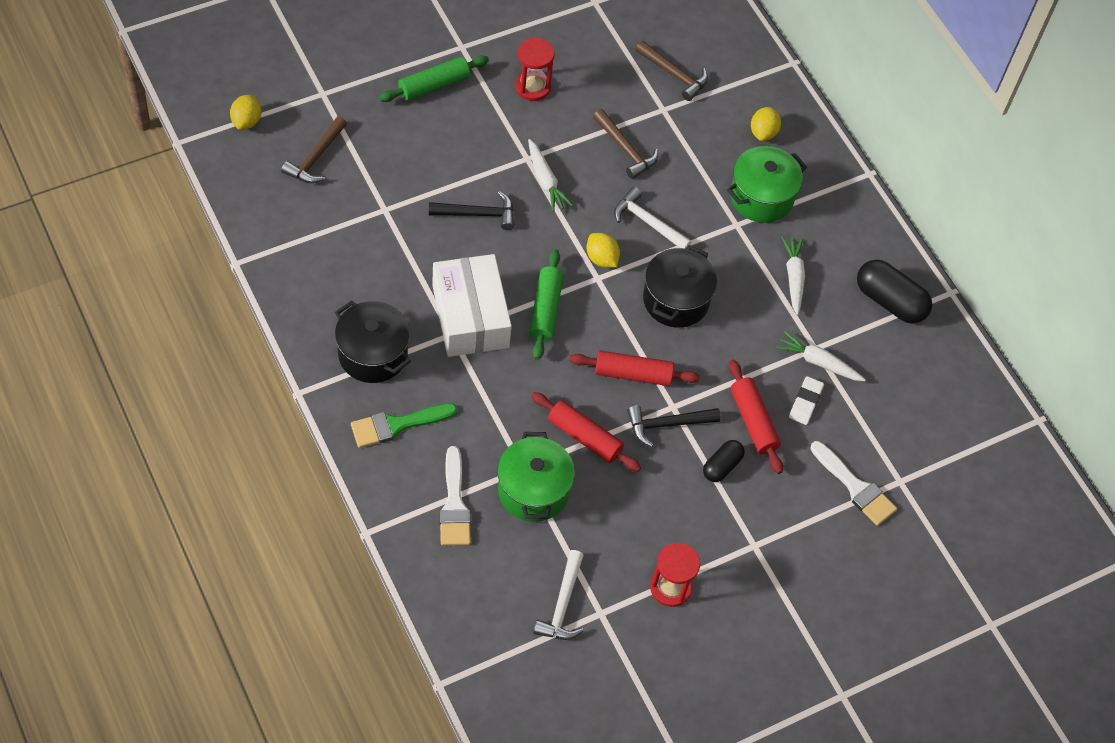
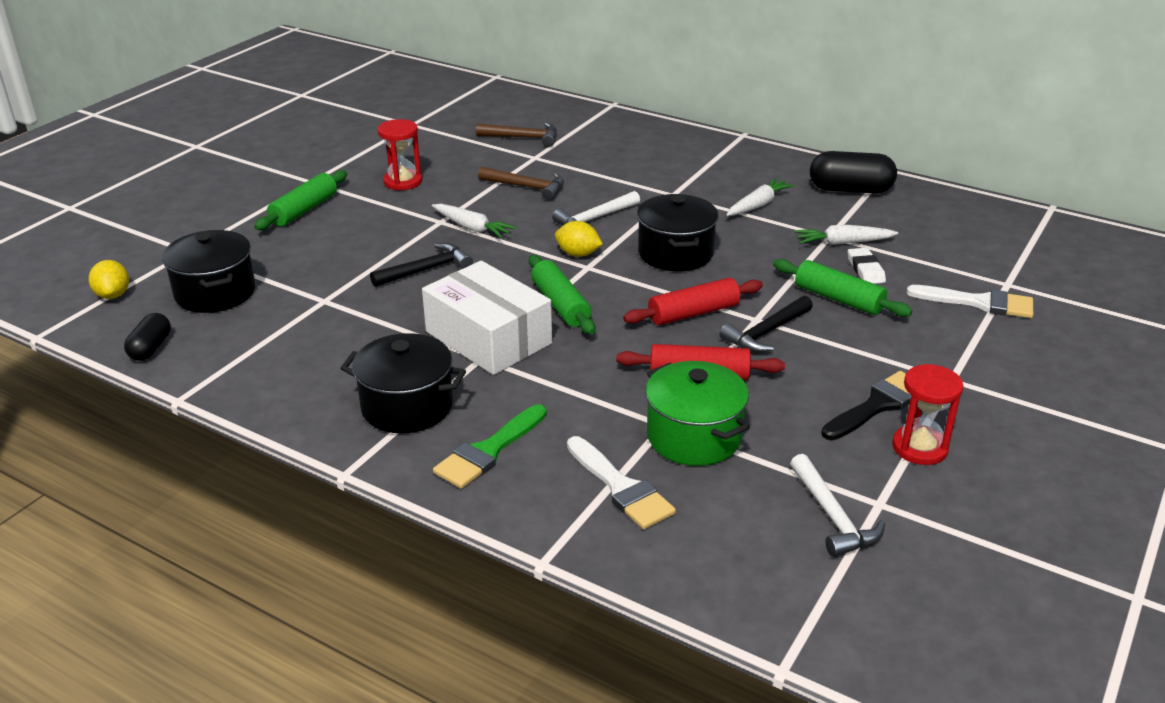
camera: 25 degrees left, 25 degrees down
brown hammer [281,116,347,183] -> black pot [162,230,255,313]
white hammer [614,187,692,249] -> white hammer turned 45 degrees counterclockwise [552,191,640,228]
black capsule [703,440,745,482] -> black capsule moved to [124,313,171,361]
green pot [727,146,807,223] -> none
red rolling pin [729,359,783,474] -> green rolling pin [773,259,912,317]
yellow lemon [751,107,781,141] -> none
white carrot [781,236,805,315] -> white carrot turned 75 degrees clockwise [727,178,794,216]
none -> black brush [821,371,911,440]

